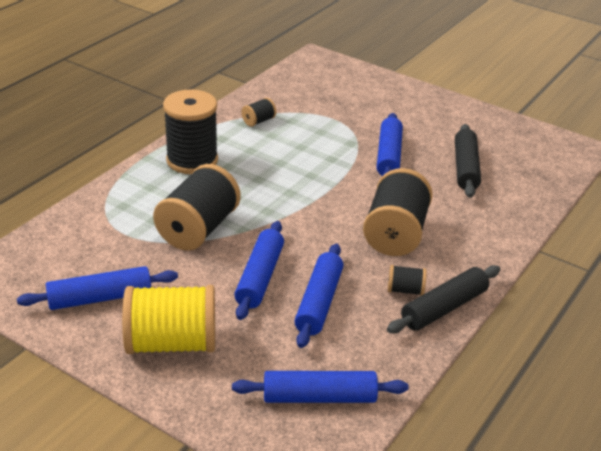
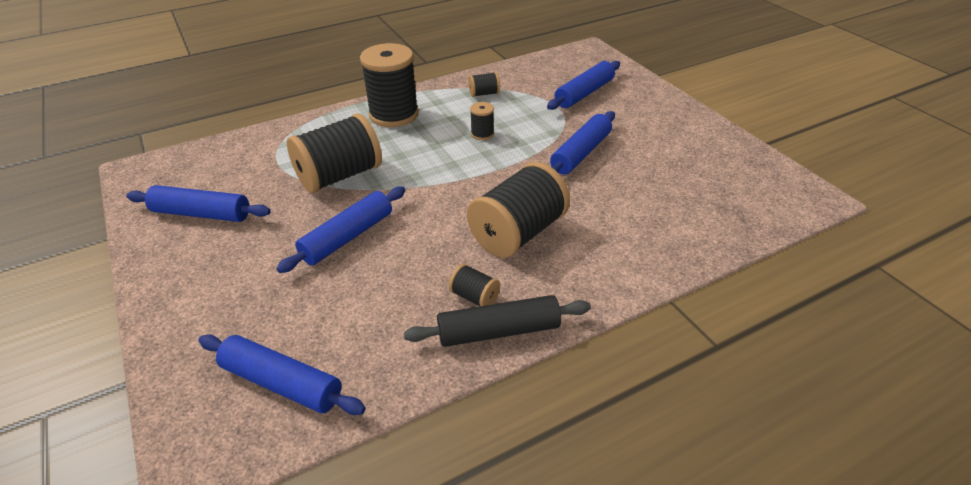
camera: 30 degrees right, 5 degrees up
yellow spool [122,285,215,354] -> none
blue rolling pin [294,243,344,348] -> blue rolling pin moved to [547,61,620,110]
black rolling pin [455,124,481,198] -> none
none -> black spool [470,102,494,140]

